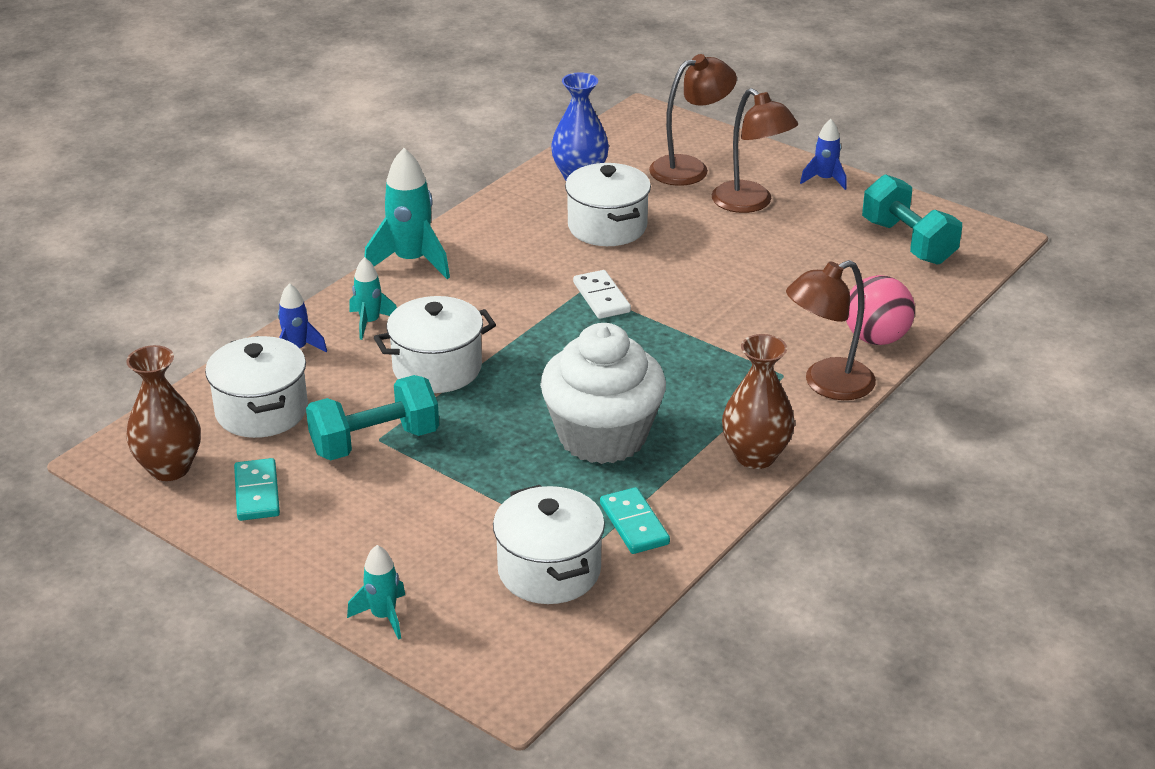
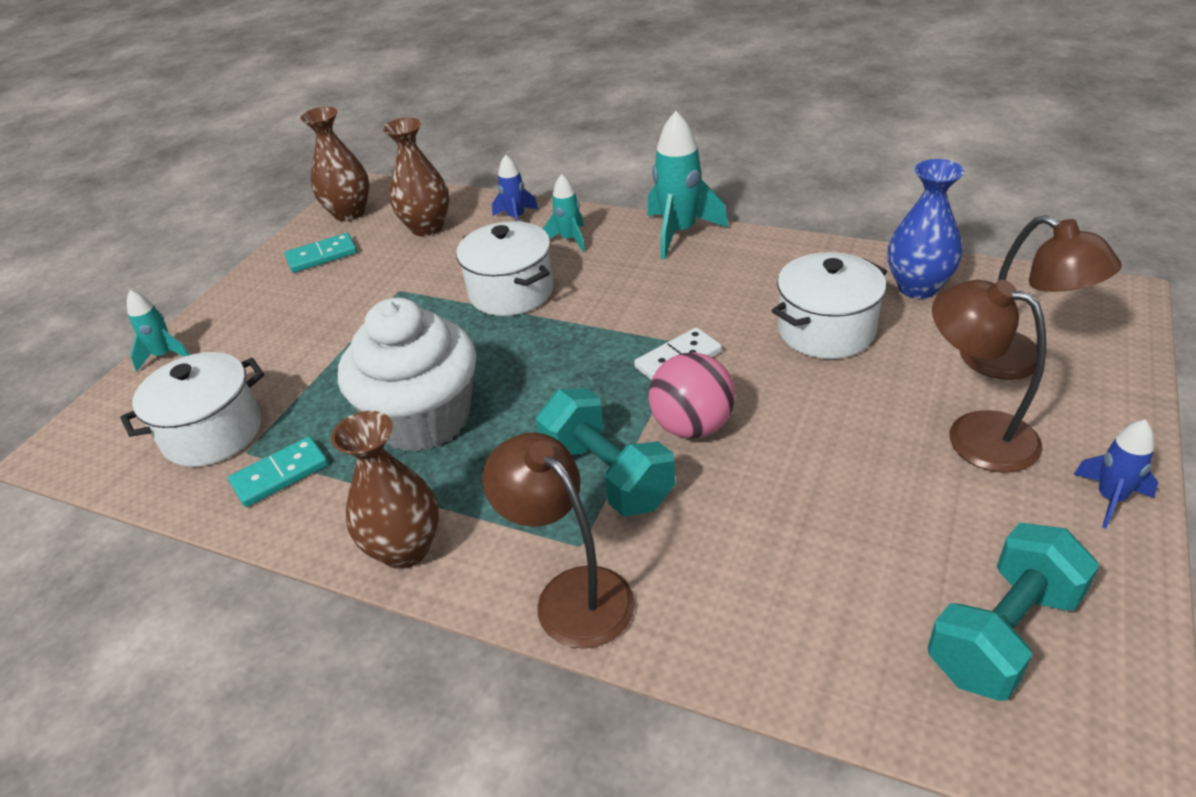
camera: 80 degrees right, 5 degrees up
white pot [205,336,308,438] -> brown vase [383,118,449,236]
turquoise dumbbell [306,375,439,461] -> turquoise dumbbell moved to [536,388,675,516]
brown lamp [712,88,798,213] -> brown lamp turned 90 degrees clockwise [932,280,1046,473]
pink ball [846,275,915,345] -> pink ball moved to [649,353,735,439]

